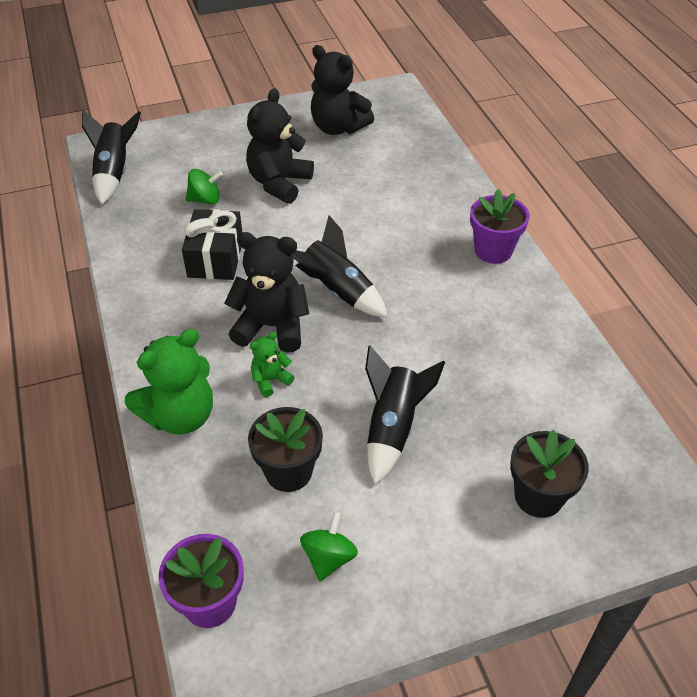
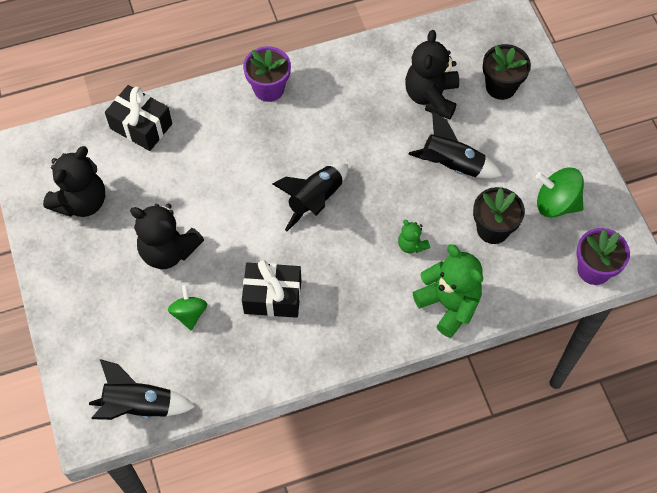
camera: 90 degrees left, 15 degrees up
black teddy bear [224,232,309,352] -> black teddy bear moved to [405,30,459,119]
green spinning top [300,512,358,581] -> green spinning top [535,167,584,218], size x1.50
none -> black gift [105,85,172,151]

